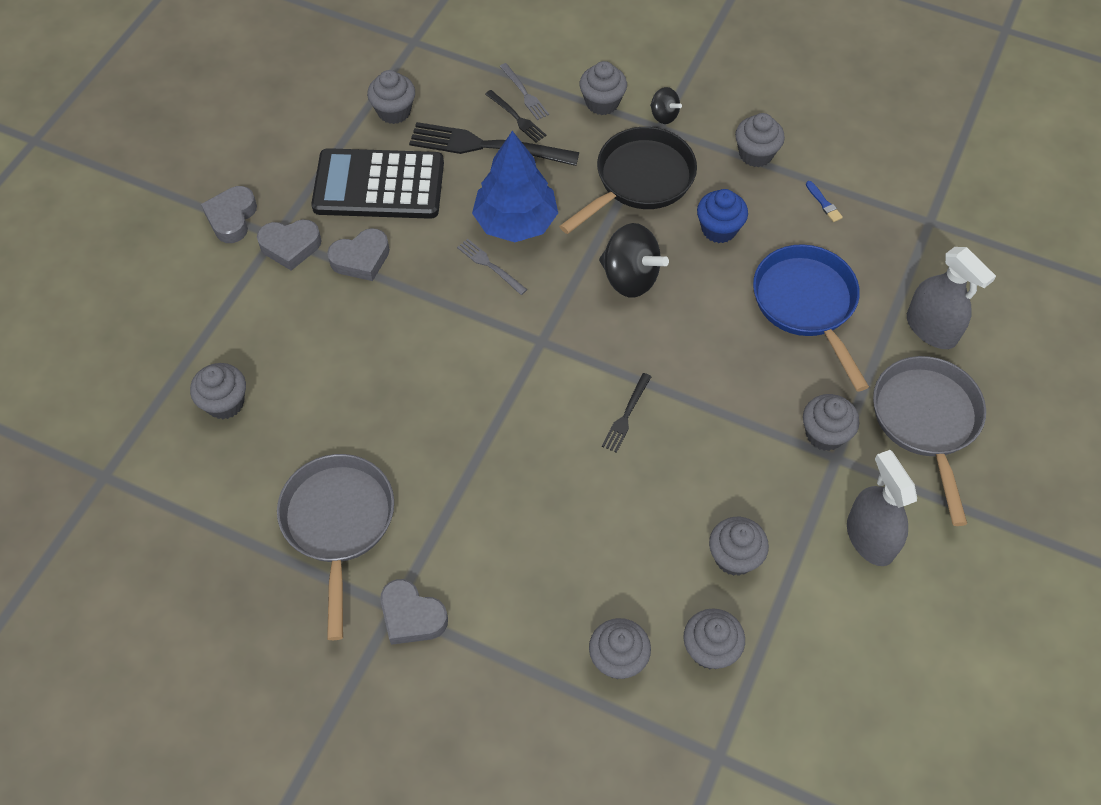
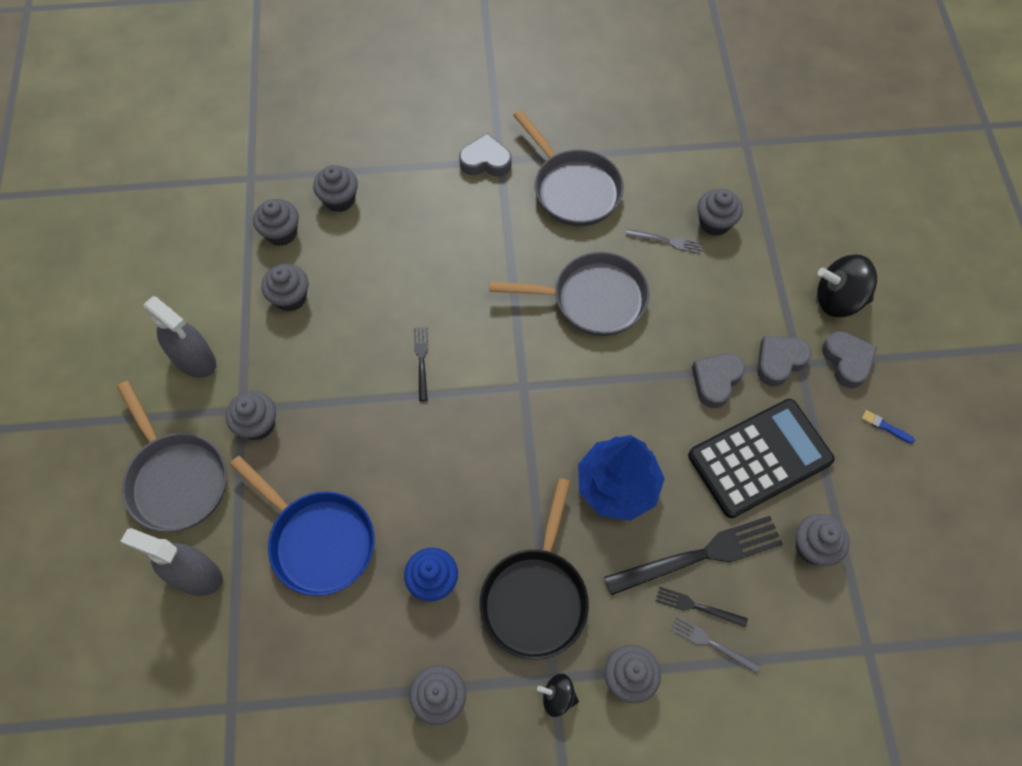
camera: 150 degrees right, 5 degrees up
grey fork [457,239,527,295] -> grey fork moved to [626,229,703,254]
black spinning top [599,223,669,298] -> black spinning top moved to [817,254,877,317]
blue brush [806,181,843,222] -> blue brush moved to [862,410,915,443]
none -> grey pan [489,252,649,336]

